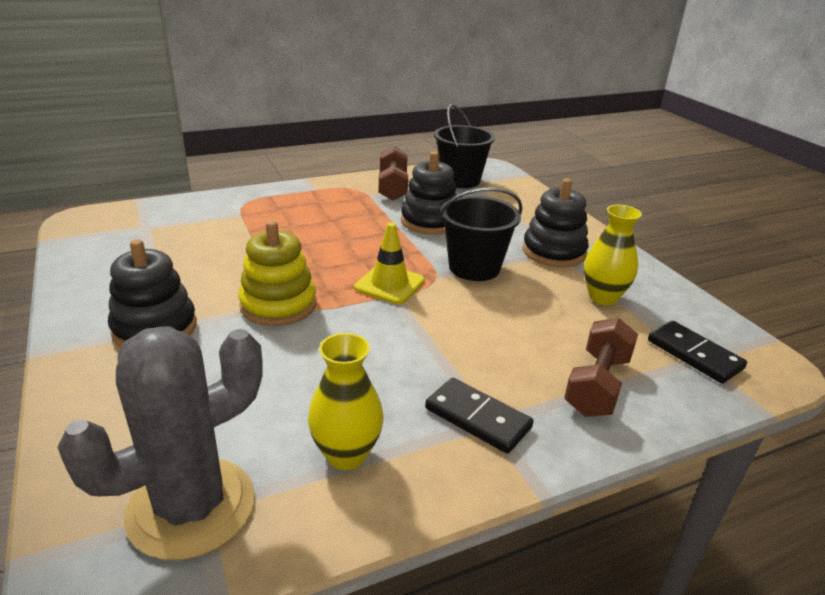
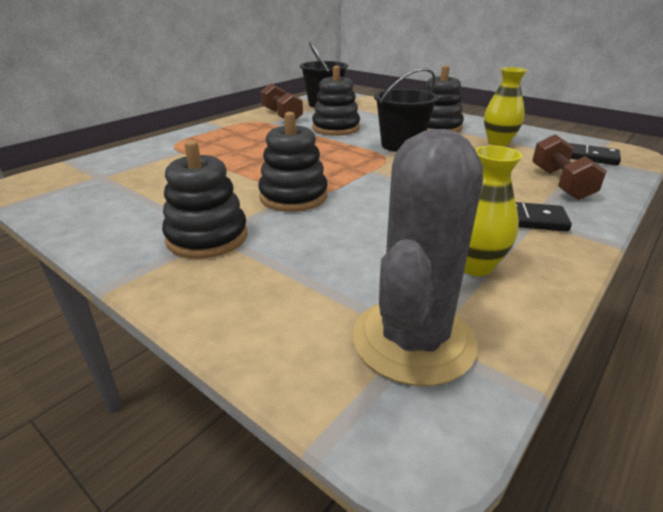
camera: 25 degrees left, 0 degrees up
yellow stacking toy [238,220,317,326] -> black stacking toy [258,112,328,212]
yellow traffic cone [354,223,425,304] -> none

